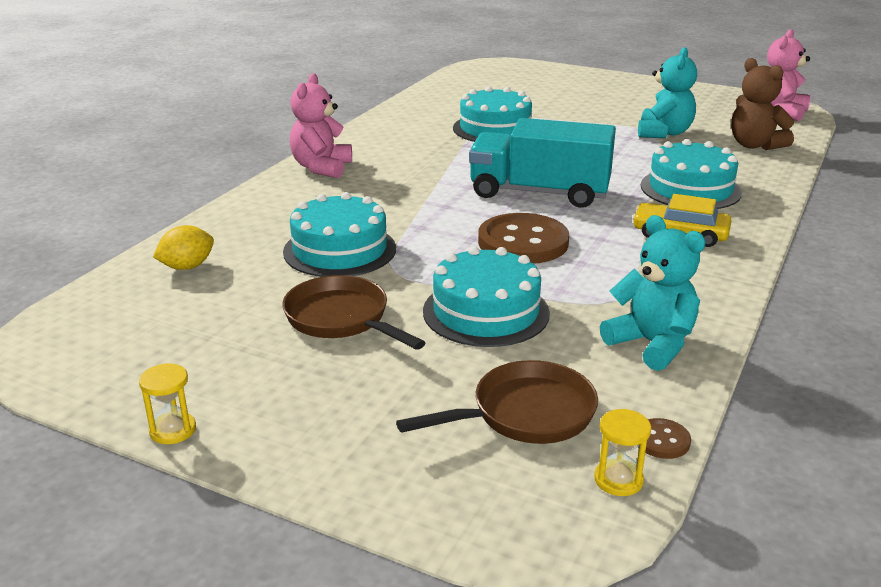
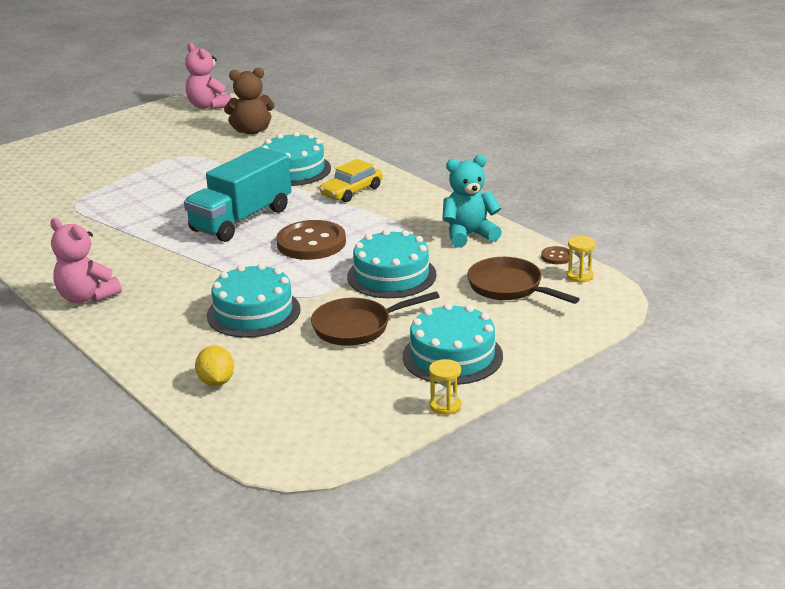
camera: 65 degrees left, 0 degrees up
brown pan [396,360,598,444] -> brown pan turned 45 degrees counterclockwise [467,257,580,304]
turquoise cake [453,86,532,142] -> turquoise cake moved to [403,303,503,385]
turquoise teddy bear [638,47,697,138] -> none

